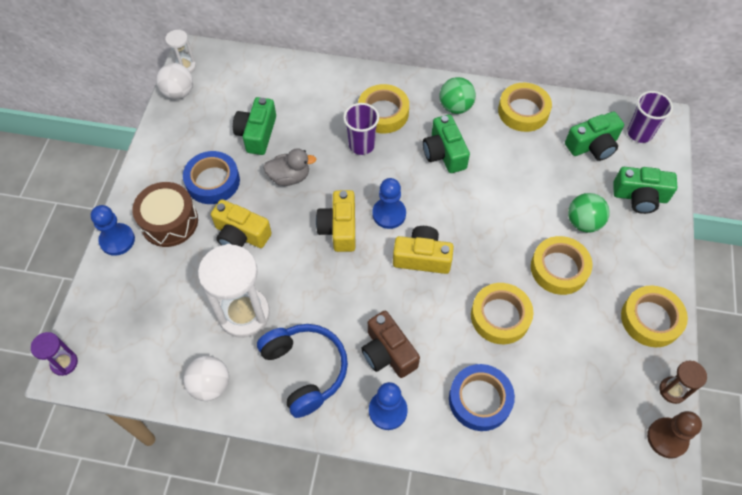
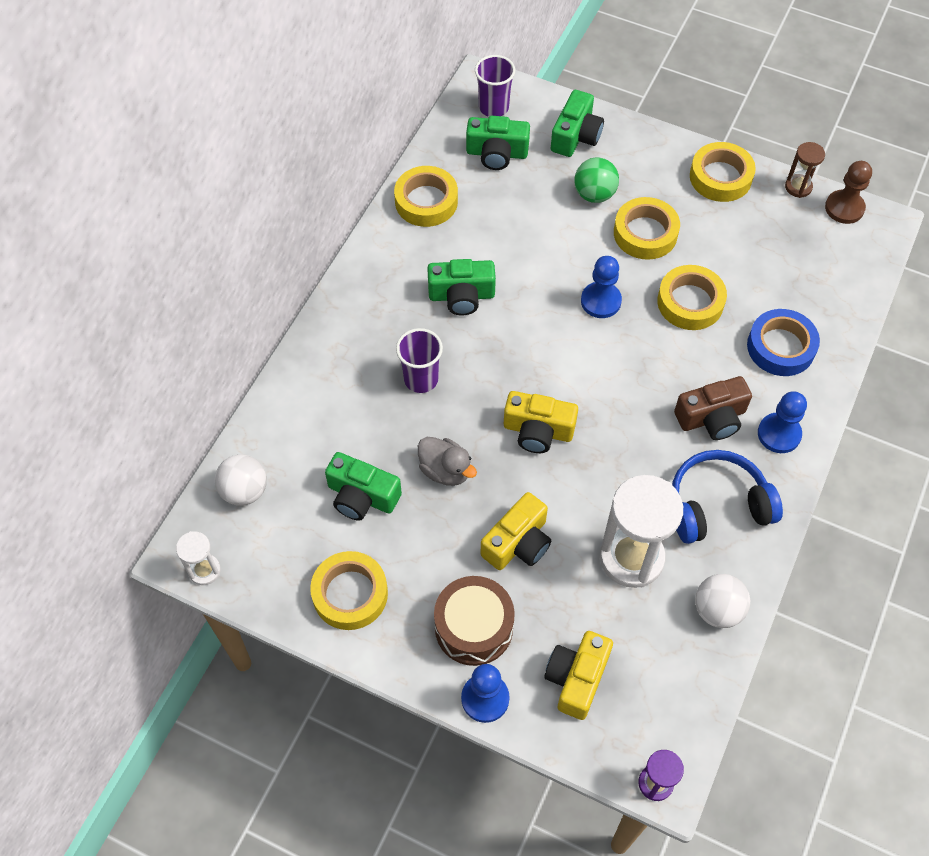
camera: 75 degrees left, 0 degrees up
white ball [156,63,193,99] -> white ball moved to [215,455,267,506]
blue tape [183,151,240,204] -> none
grey duck [263,148,316,186] -> grey duck turned 120 degrees clockwise [418,437,477,486]
yellow tape [358,84,409,133] -> yellow tape moved to [310,551,388,630]
blue pawn [373,178,406,229] -> blue pawn moved to [581,256,622,318]
yellow camera [393,226,454,274] -> yellow camera moved to [544,631,613,720]
green ball [439,77,476,114] -> none
green camera [565,112,624,161] -> green camera turned 105 degrees clockwise [466,116,530,170]

